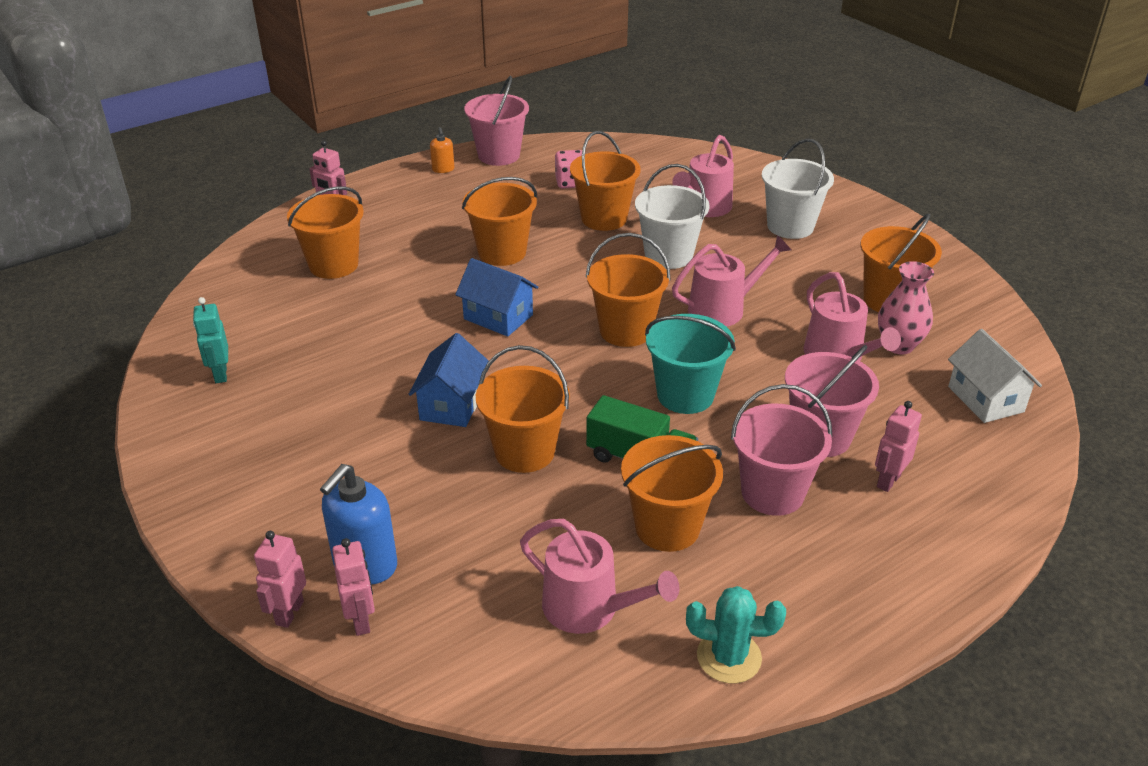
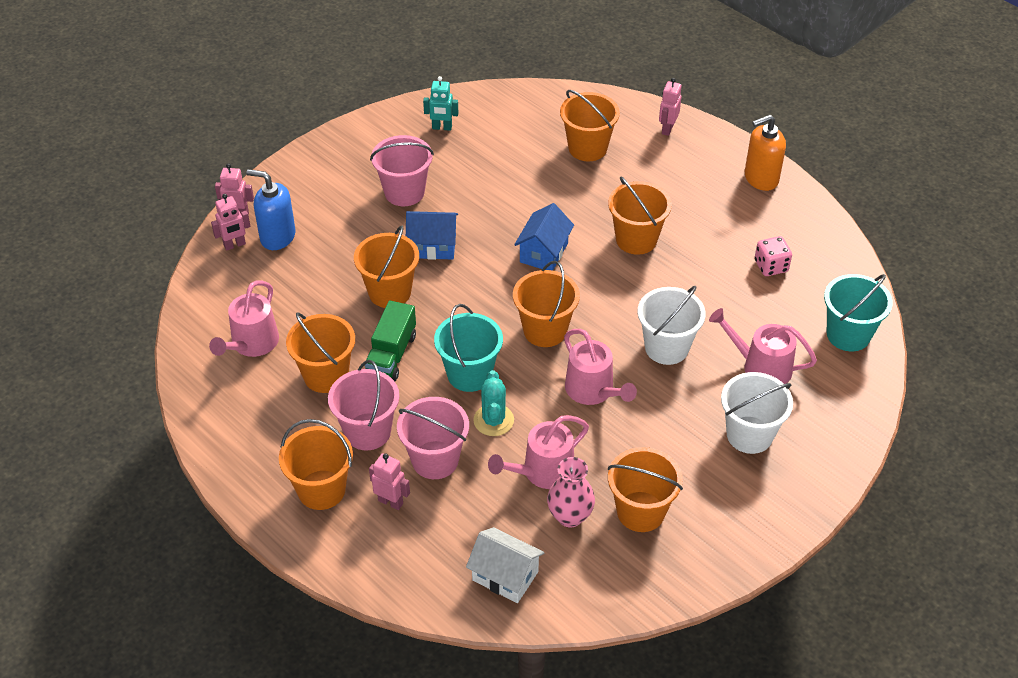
camera: 80 degrees right, 10 degrees up
turquoise robot [193,297,228,383] -> turquoise robot turned 150 degrees counterclockwise [423,76,458,131]
orange soap dispenser [430,127,454,173] -> orange soap dispenser [745,114,786,191], size x1.93
pink bucket [464,76,529,166] -> pink bucket moved to [370,135,434,206]
orange bucket [570,131,641,231] -> orange bucket moved to [279,419,353,510]
turquoise cactus [686,586,786,683] -> turquoise cactus moved to [473,370,514,436]
white house [948,329,1042,423] -> white house turned 60 degrees clockwise [466,527,545,603]
none -> turquoise bucket [824,274,893,351]

